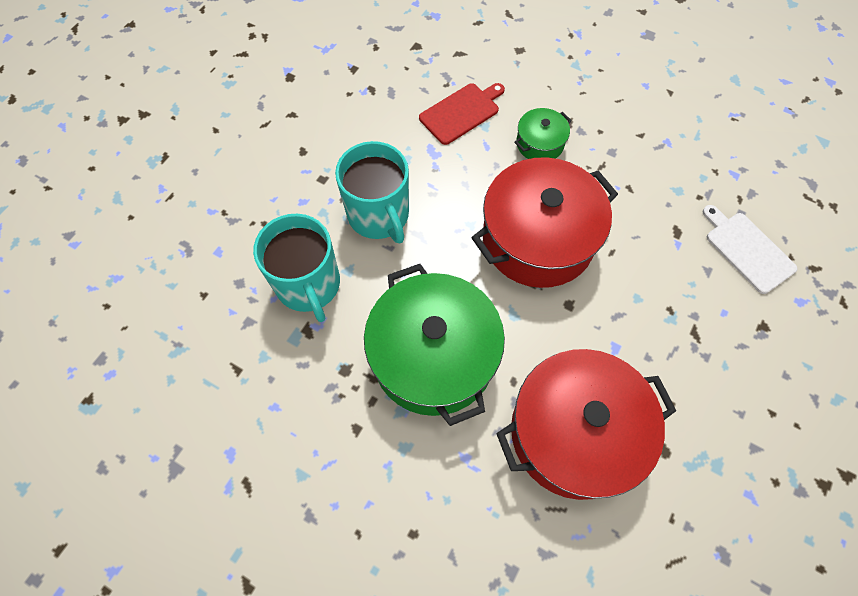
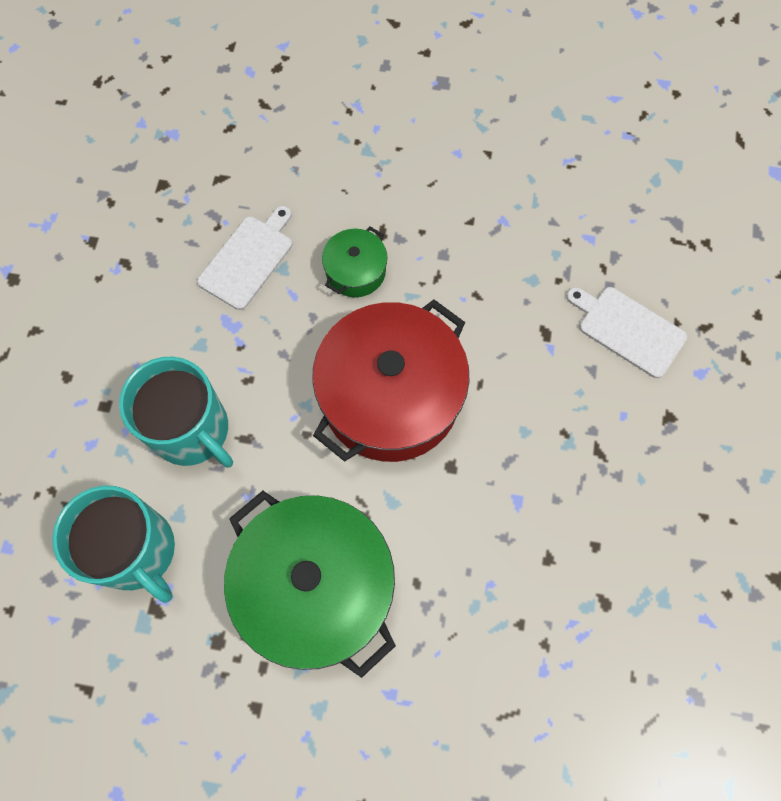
camera: 20 degrees left, 5 degrees up
red cutting board [419,83,505,145] -> white cutting board [197,206,292,310]
red pot [496,349,676,500] -> none

